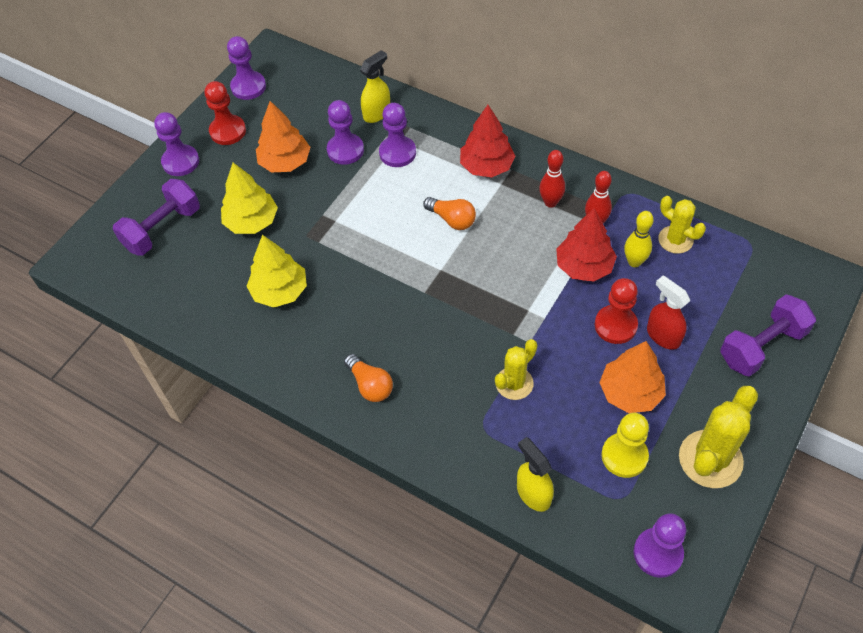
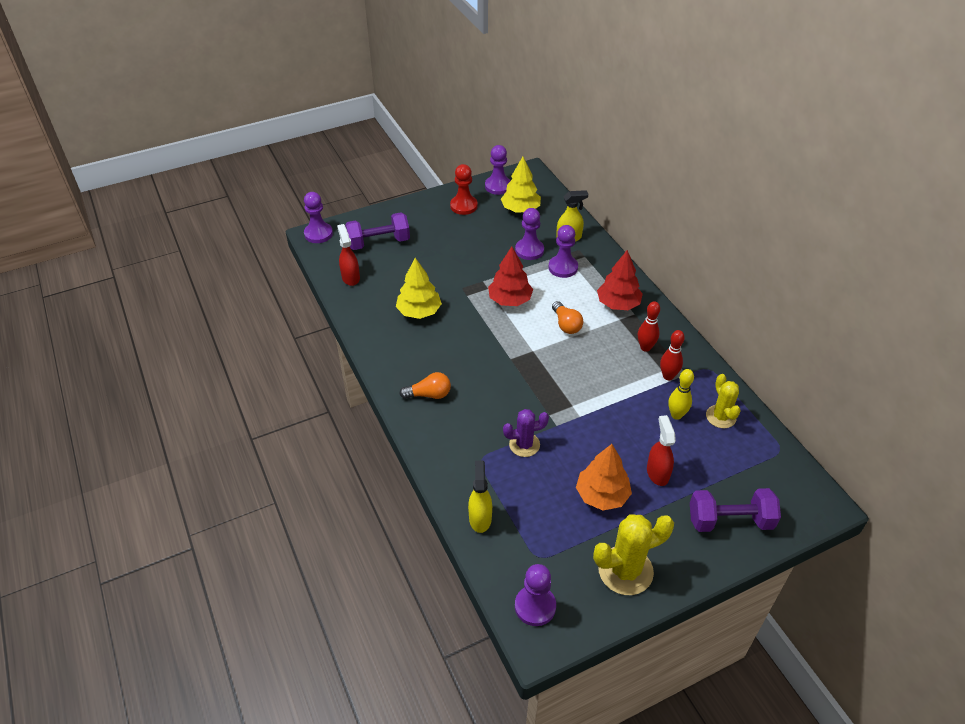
camera: 30 degrees right, 10 degrees down
purple pawn [154,112,199,176] -> purple pawn moved to [304,192,333,243]
yellow tree [221,163,278,234] -> yellow tree moved to [501,157,541,213]
orange tree [256,101,310,172] -> none
orange light bulb [344,354,393,402] -> orange light bulb turned 90 degrees counterclockwise [399,372,451,399]
yellow cactus [495,339,537,400] -> purple cactus [503,409,549,457]
red tree [556,208,617,282] -> red tree moved to [488,246,533,306]
red pawn [595,278,638,344] -> none
yellow pawn [601,413,649,478] -> none
none -> red spray bottle [337,224,360,286]

